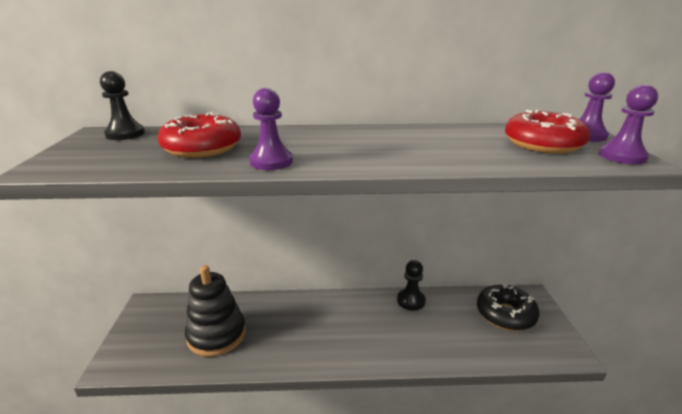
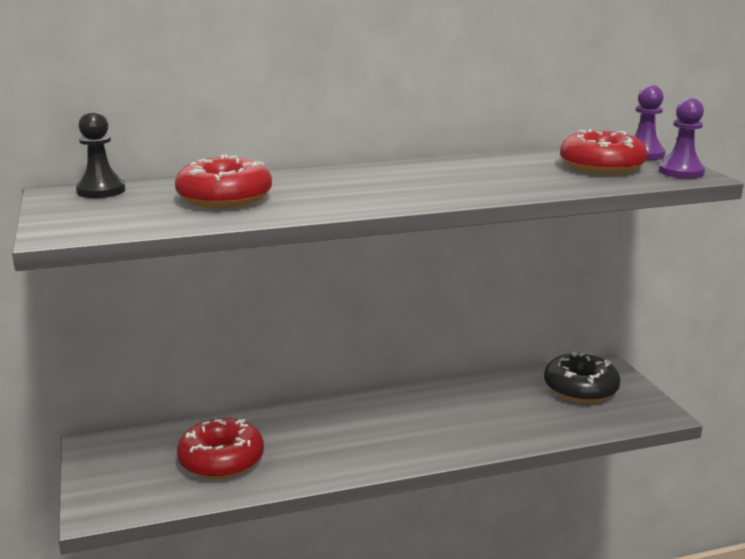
camera: 15 degrees left, 5 degrees down
black stacking toy [185,265,246,357] -> red donut [177,418,264,479]
purple pawn [249,88,293,170] -> none
black pawn [397,260,426,311] -> none

